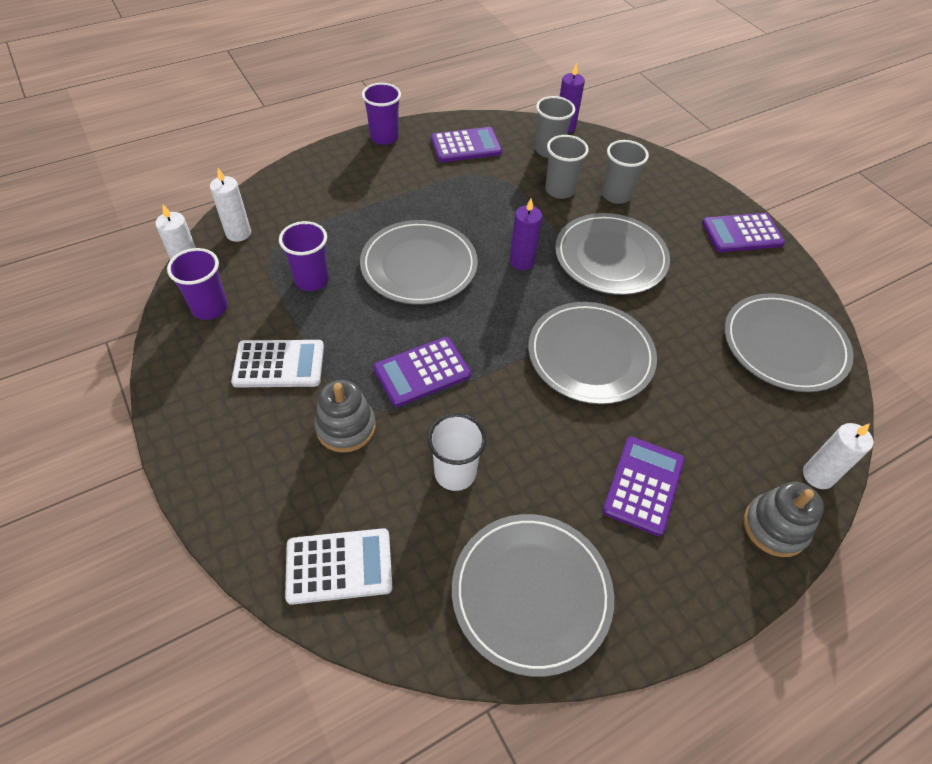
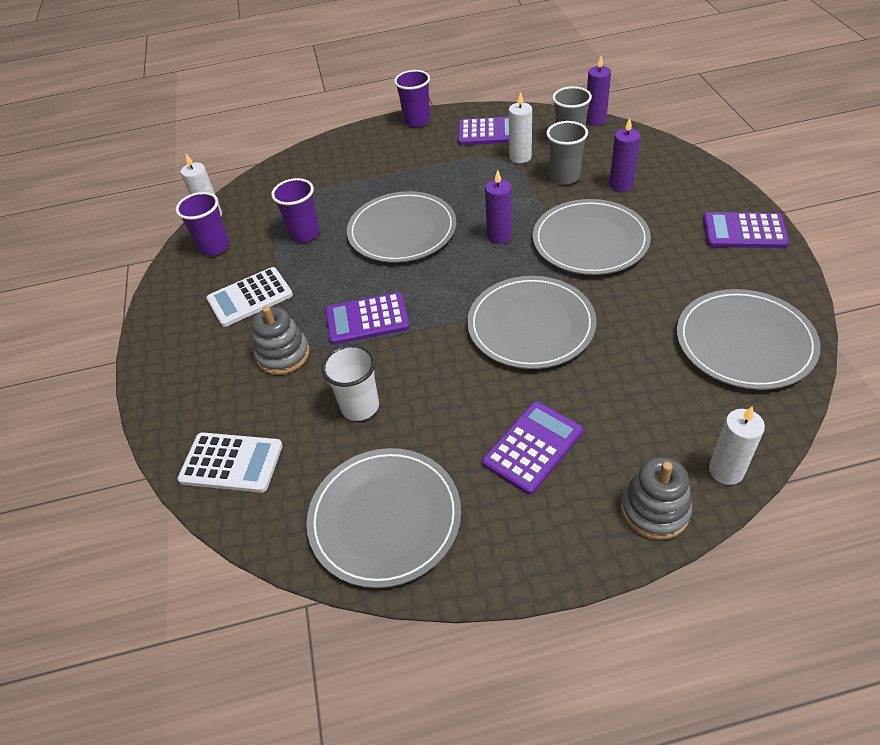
camera: 25 degrees right, 5 degrees down
white candle [210,168,251,242] -> white candle moved to [509,92,532,163]
white calculator [231,340,324,388] -> white calculator turned 135 degrees clockwise [206,267,293,327]
grey cup [602,140,649,204] -> purple candle [609,118,640,192]

